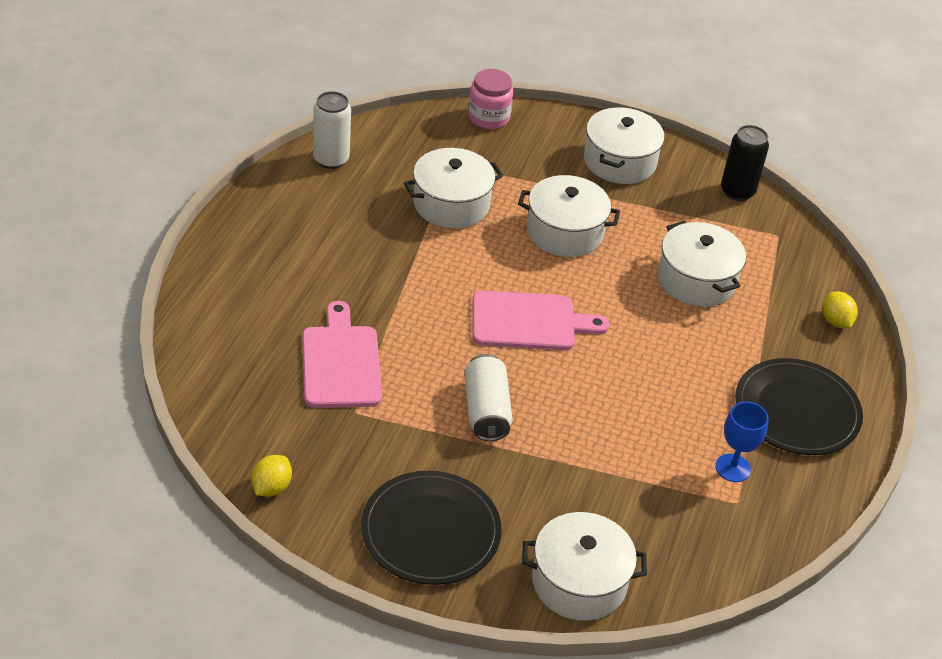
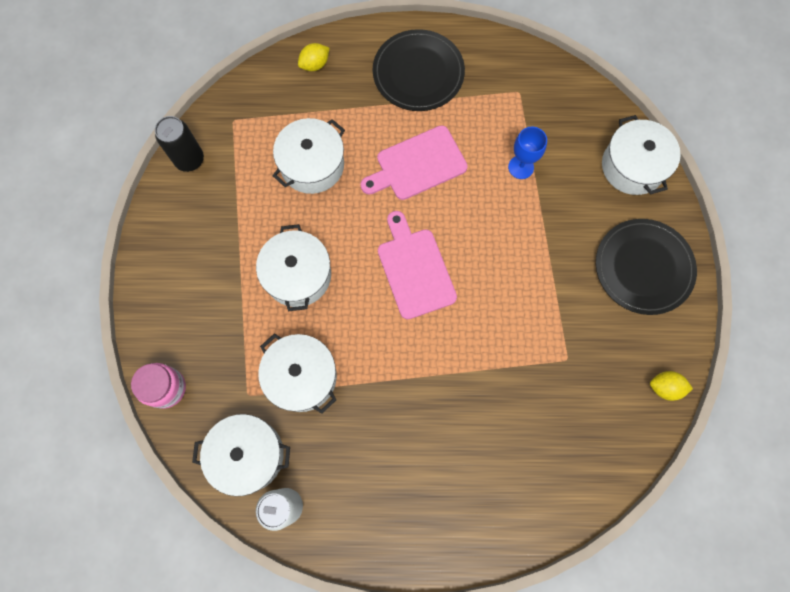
camera: 105 degrees left, 30 degrees up
pink cutting board [302,301,382,408] -> pink cutting board moved to [360,125,468,200]
white can [464,354,512,441] -> none
white pot [584,107,665,184] -> white pot moved to [192,414,290,496]
blue goblet [715,401,769,482] -> blue goblet moved to [508,126,547,179]

